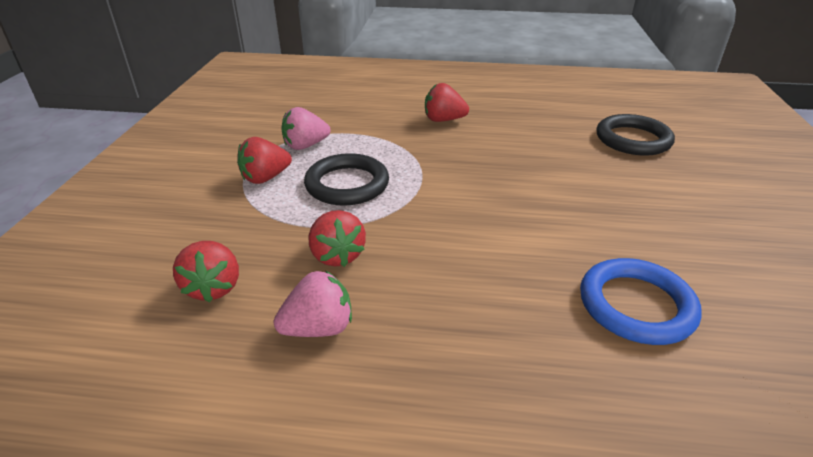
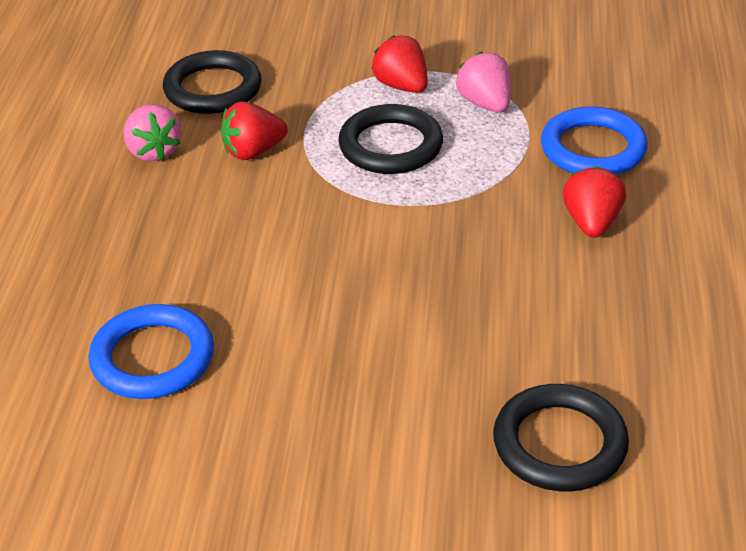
camera: 90 degrees right, 5 degrees up
red strawberry [173,241,239,302] -> black ring [163,50,262,114]
none -> blue ring [541,107,648,174]

